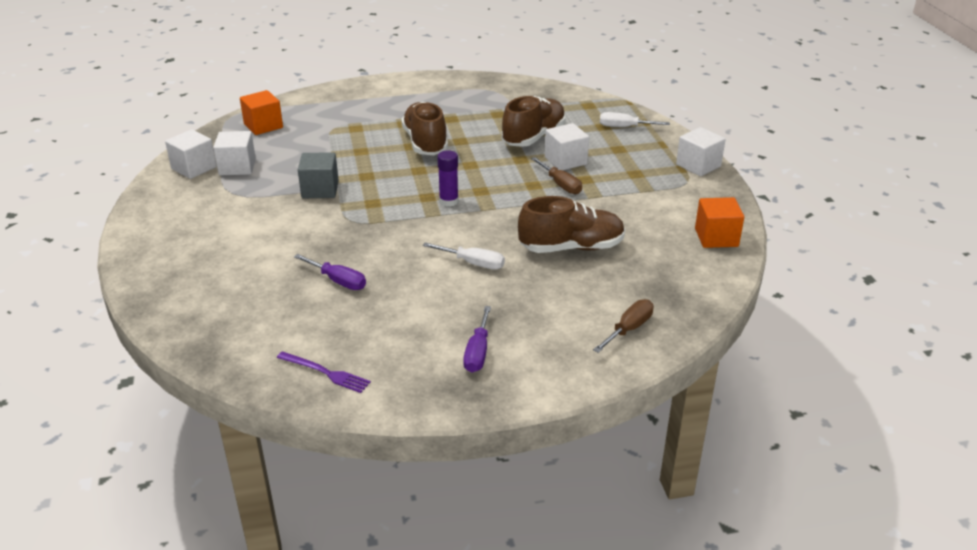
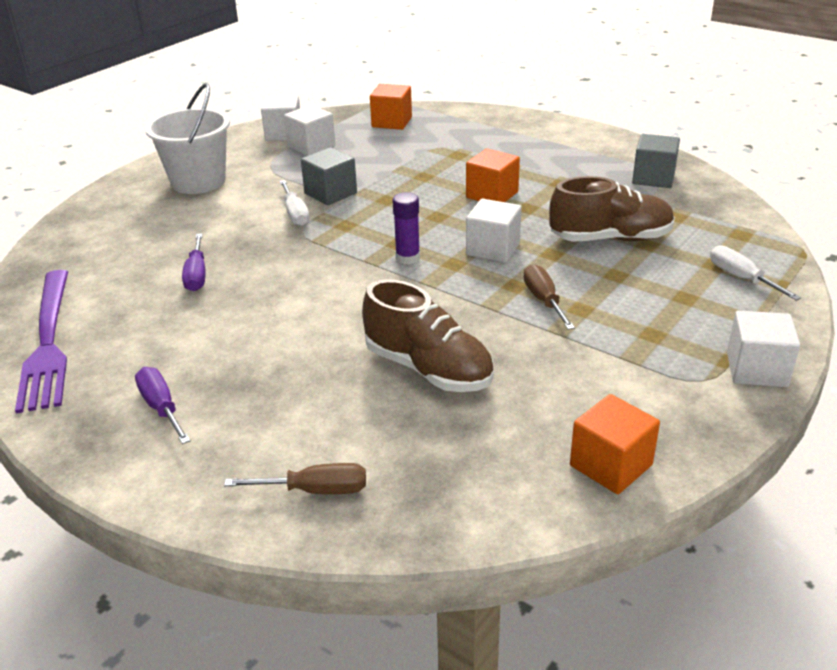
camera: 50 degrees right, 0 degrees up
purple fork [277,351,371,393] -> purple fork [15,270,68,413], size x2.02
brown shoe [401,102,448,155] -> orange cube [466,148,520,202]
white screwdriver [423,242,505,270] -> white screwdriver moved to [280,180,309,226]
purple screwdriver [463,306,491,373] -> purple screwdriver turned 90 degrees clockwise [135,367,191,444]
brown screwdriver [531,157,582,194] -> brown screwdriver turned 150 degrees clockwise [524,264,575,330]
white cube [545,123,589,171] -> white cube moved to [466,199,522,263]
none -> white bucket [145,83,230,194]
none -> grey cube [632,134,680,188]

